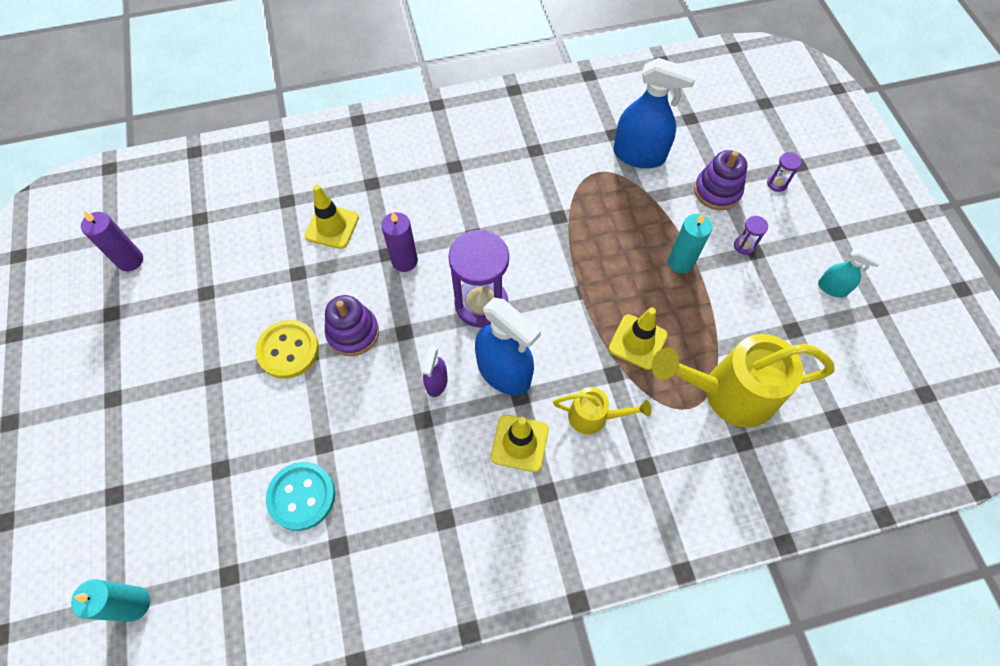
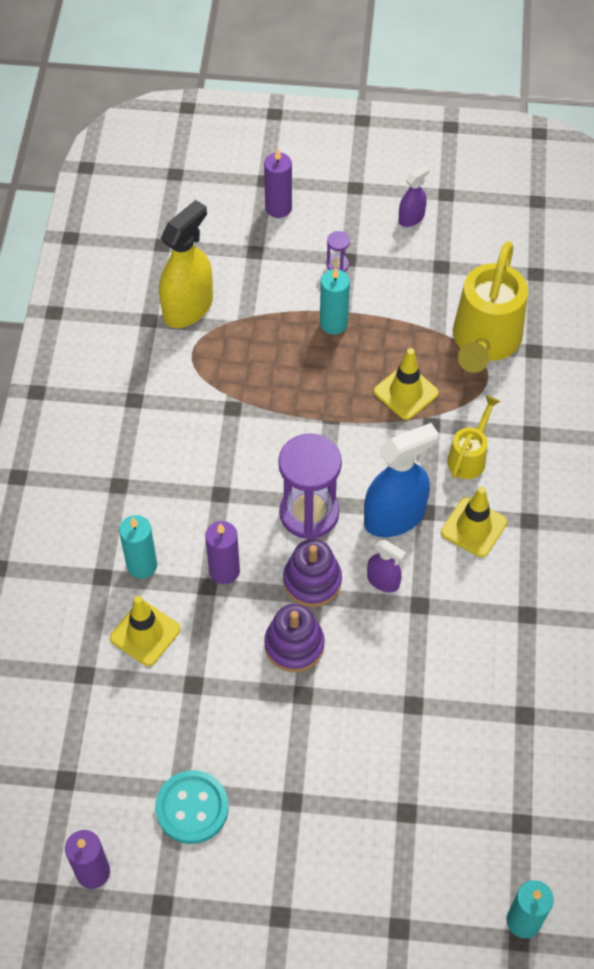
camera: 70 degrees left, 5 degrees down
yellow button [255,320,319,379] -> none
turquoise button [266,462,335,531] -> turquoise button moved to [155,770,229,844]
blue spray bottle [613,58,698,168] -> yellow spray bottle [159,200,213,328]
purple stacking toy [694,150,747,210] -> purple stacking toy moved to [283,539,342,607]
purple hourglass [767,152,802,192] -> purple candle [264,149,292,218]
turquoise spray bottle [818,249,882,298] -> purple spray bottle [399,165,430,227]
none -> turquoise candle [119,515,157,578]

